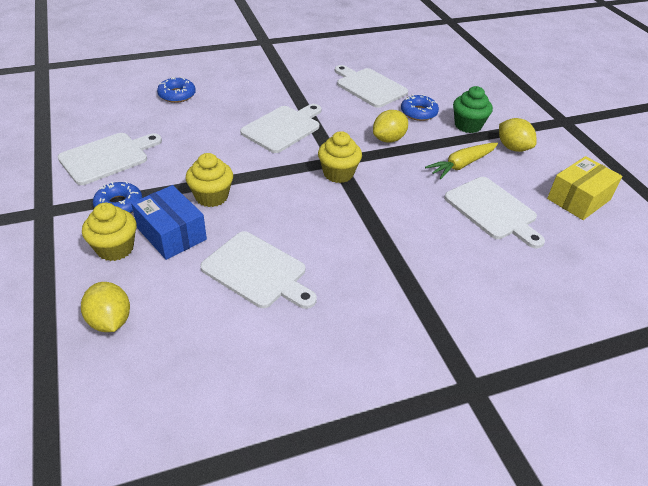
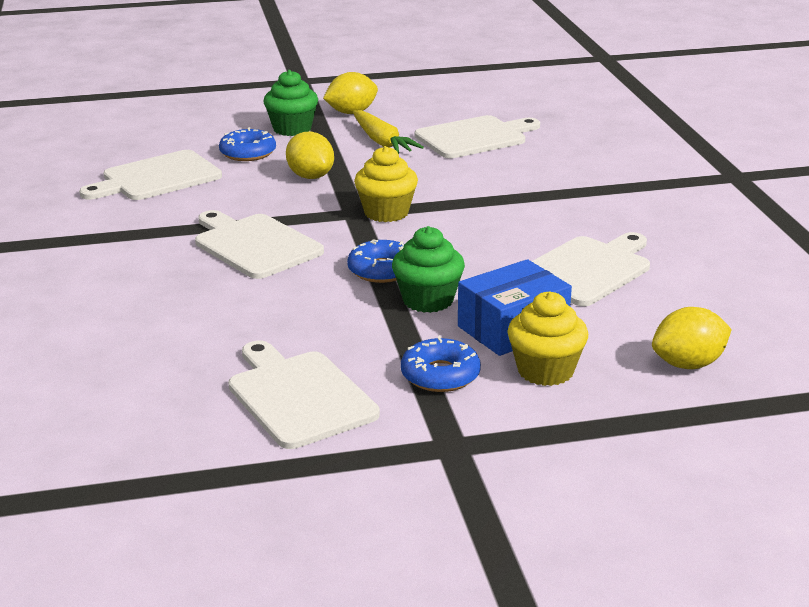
camera: 80 degrees left, 15 degrees down
blue donut [157,77,196,103] -> blue donut moved to [347,239,405,283]
yellow cupcake [186,153,233,207] -> green cupcake [392,226,465,313]
yellow box [547,156,623,220] -> none

